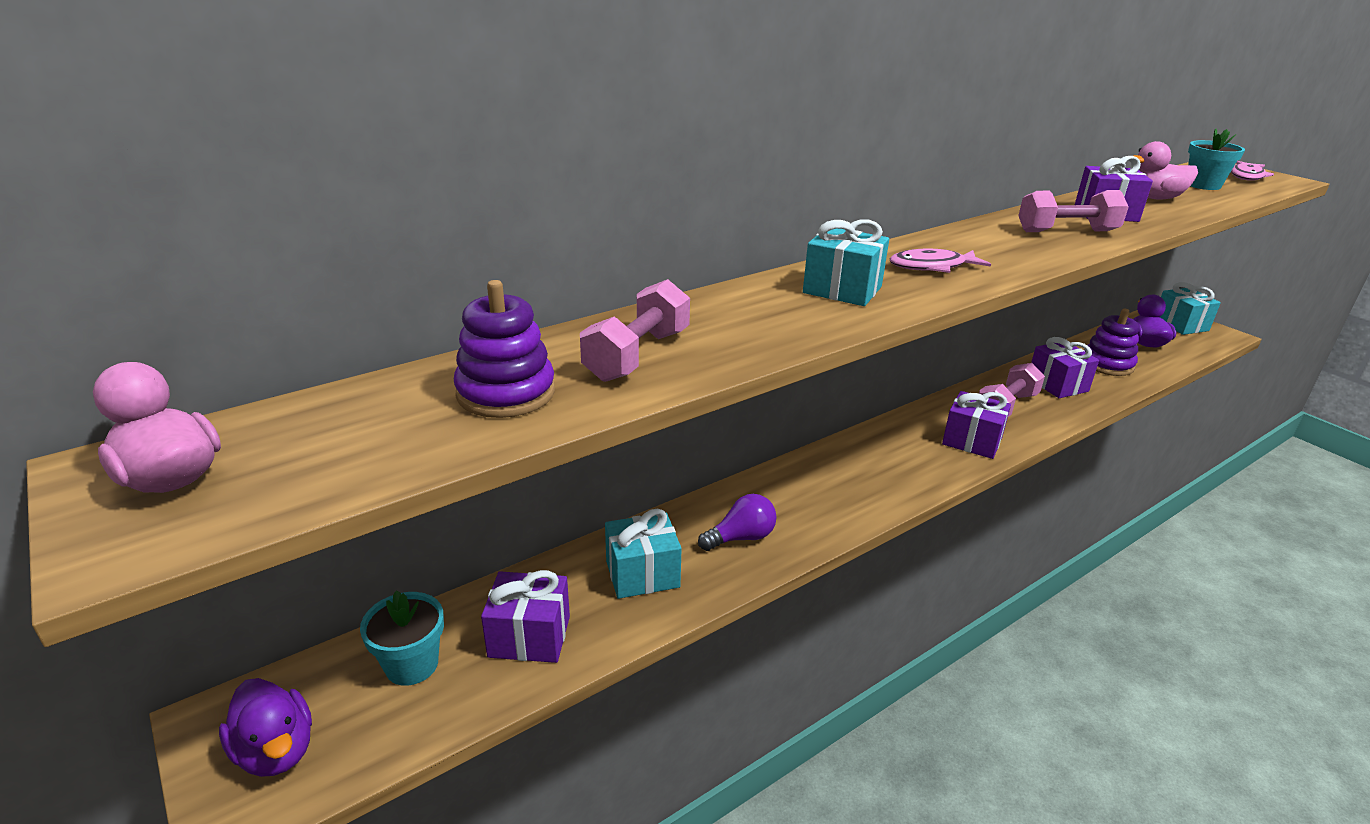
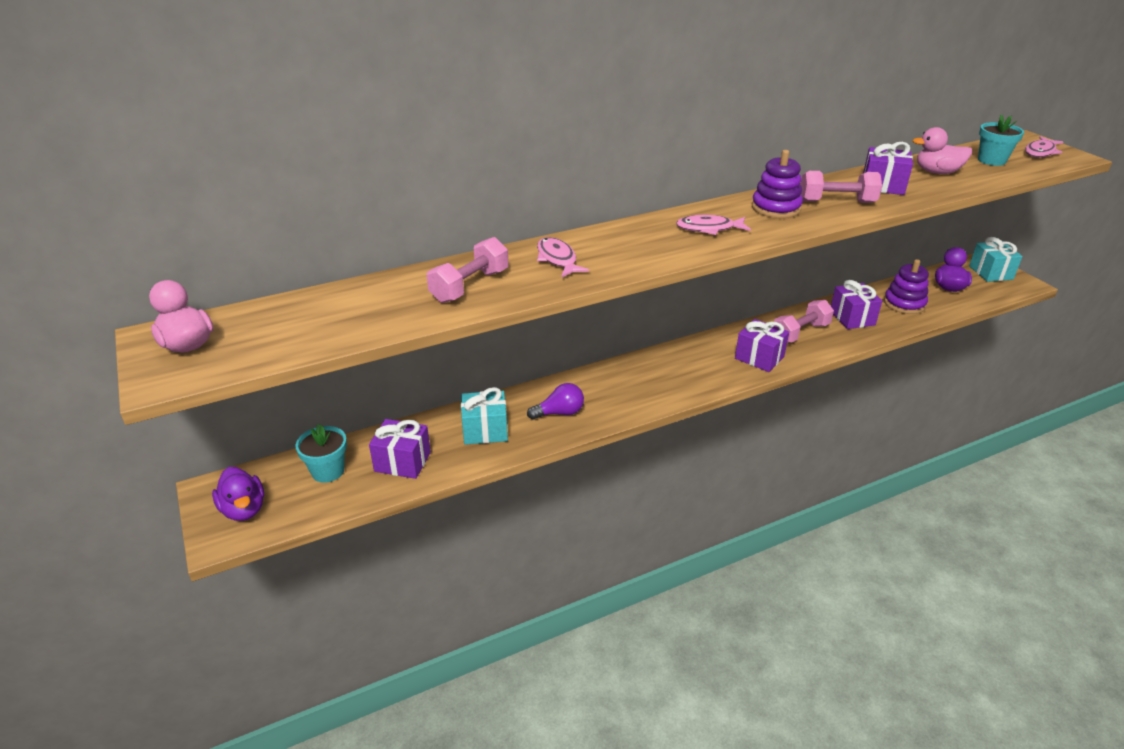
camera: 10 degrees right, 5 degrees up
purple stacking toy [454,280,555,418] -> purple stacking toy moved to [752,150,803,218]
turquoise gift [803,219,889,306] -> none
none -> pink fish [537,237,589,278]

